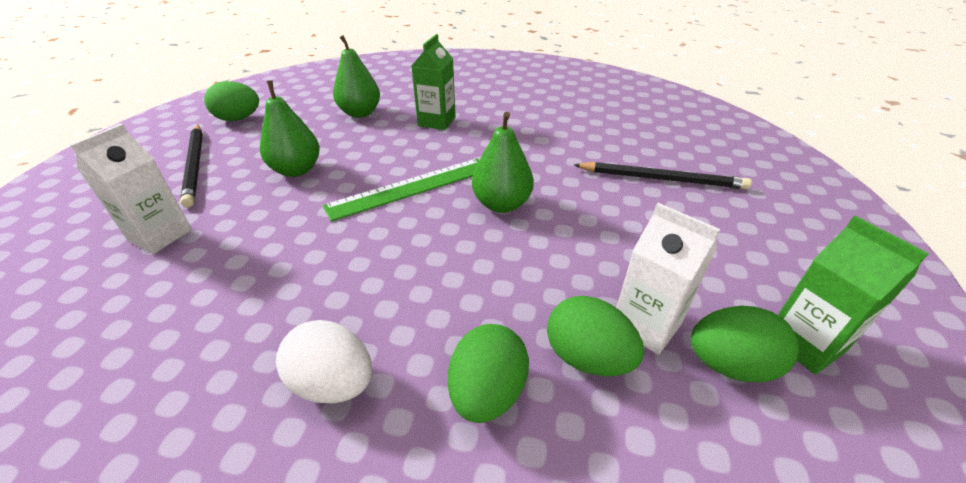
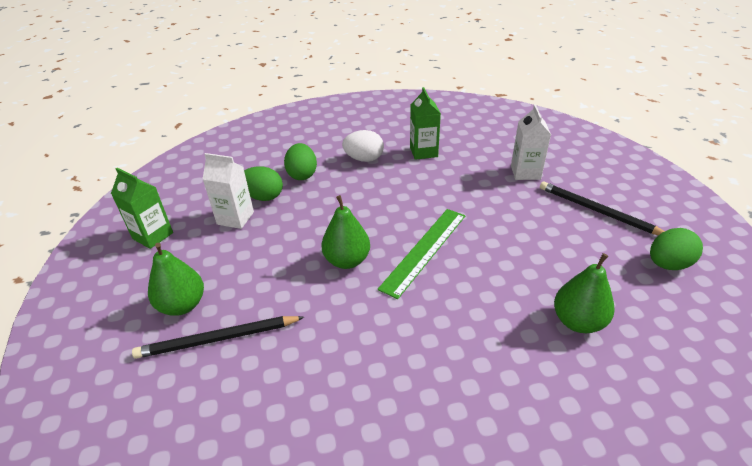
camera: 155 degrees right, 0 degrees up
green pear [260,80,320,177] -> green pear moved to [148,243,204,316]
green carton [411,34,456,130] -> green carton moved to [410,87,441,160]
green egg [691,306,799,382] -> none

